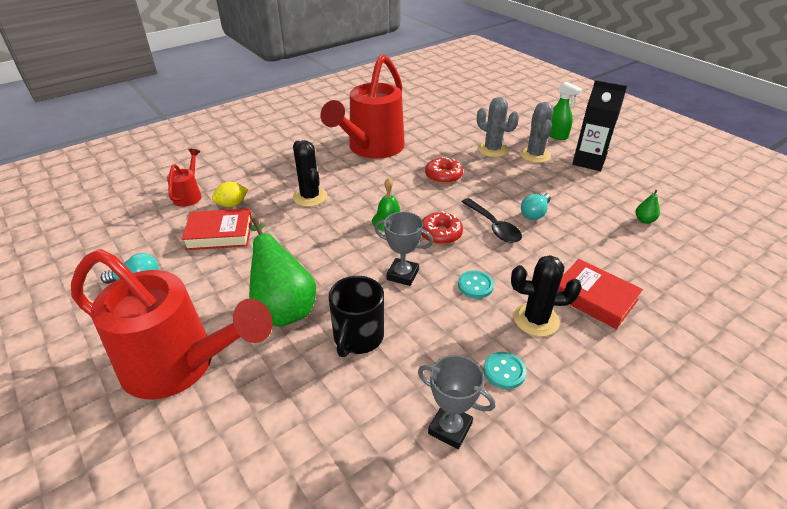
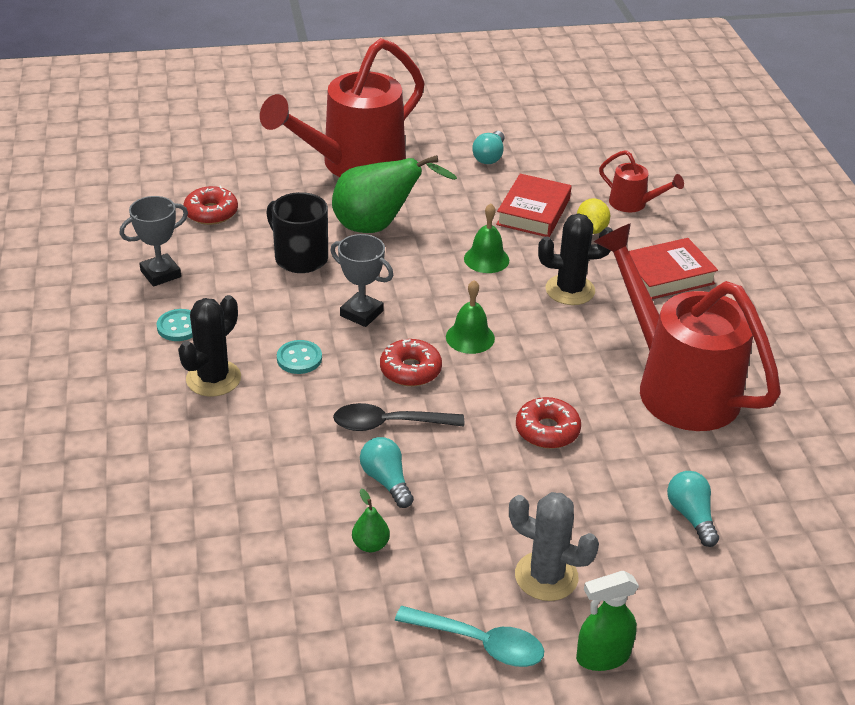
camera: 115 degrees right, 0 degrees up
grey trophy [374,212,433,286] -> grey trophy turned 75 degrees clockwise [330,234,393,327]
grey cactus [477,97,519,157] -> none
red book [558,259,643,329] -> red book moved to [629,238,718,299]
black carton [572,80,627,171] -> turquoise spoon [395,606,544,667]
green pear [636,190,660,224] -> green pear moved to [352,489,390,552]
none -> red donut [183,185,238,225]
none -> green bell [464,203,509,273]
none -> turquoise light bulb [667,471,719,547]

